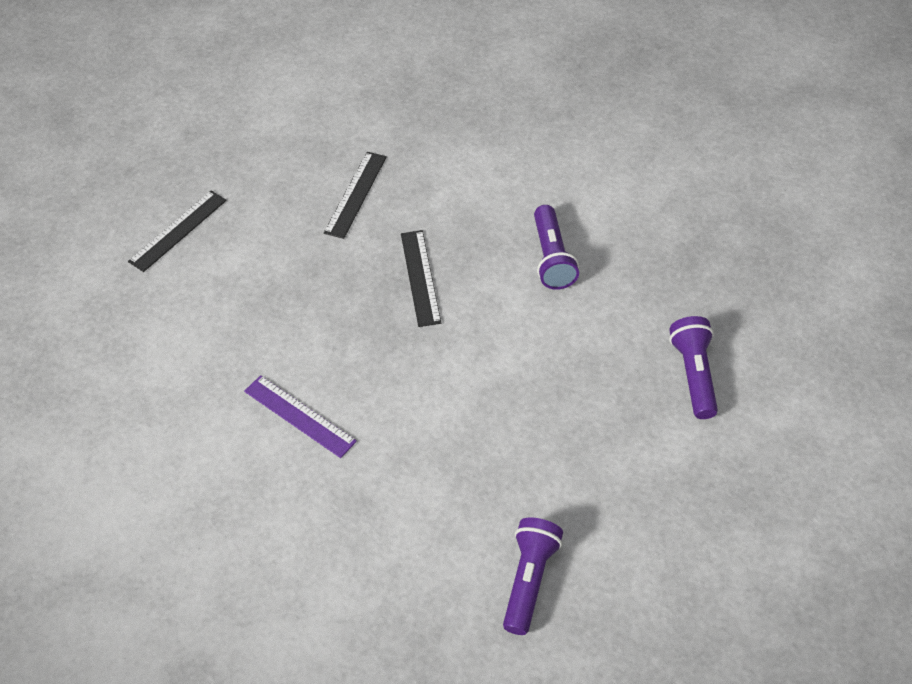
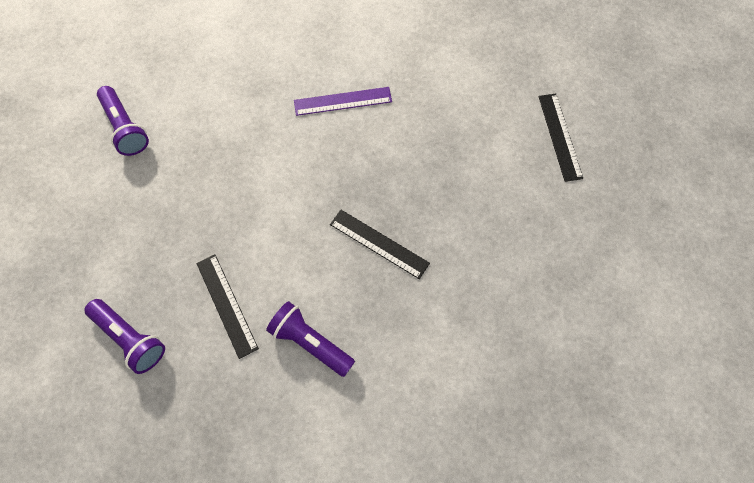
camera: 130 degrees right, 15 degrees up
black ruler [324,152,387,239] -> black ruler moved to [196,254,259,359]

